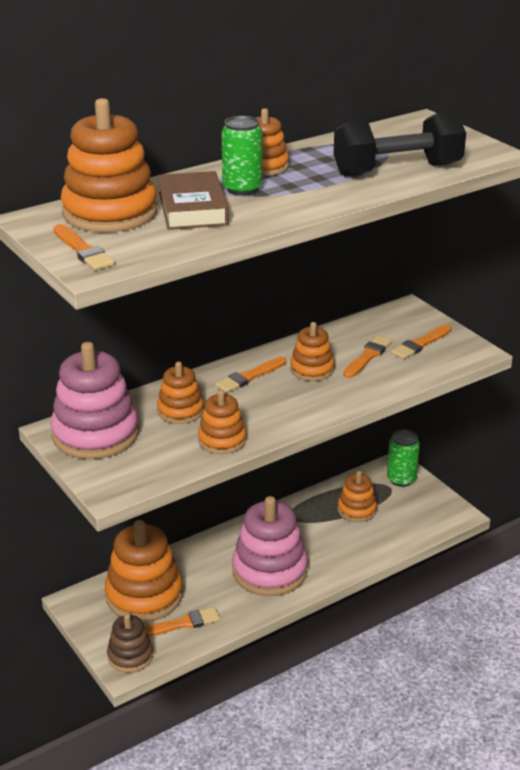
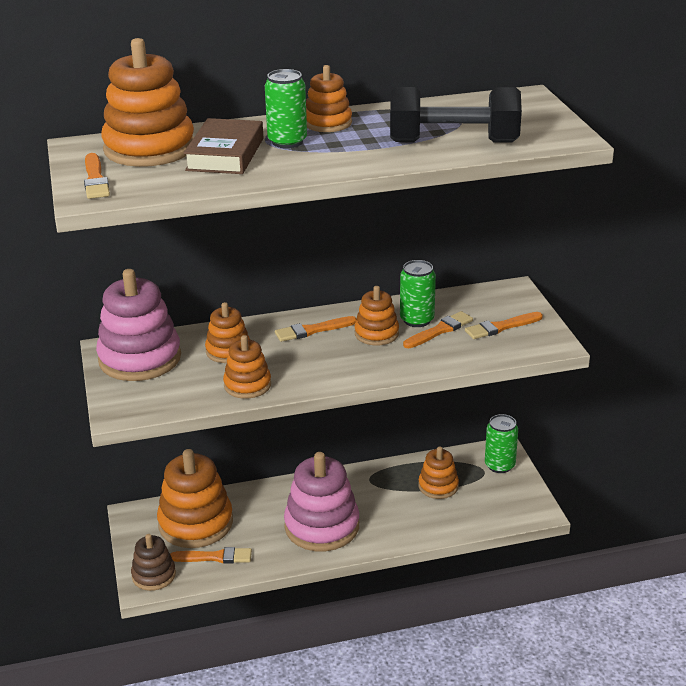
camera: 20 degrees right, 0 degrees up
none -> green can [400,260,436,327]

